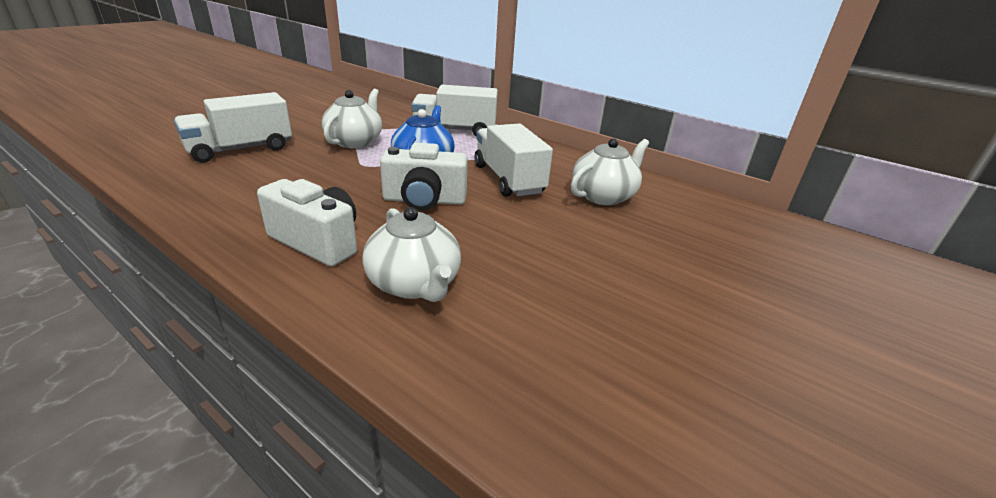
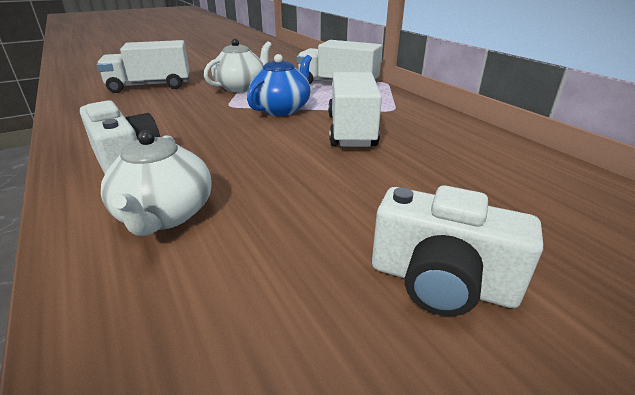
camera: 25 degrees right, 0 degrees up
white camera [380,143,468,210] -> white camera moved to [372,185,543,316]
white teapot [571,138,649,205] -> none

